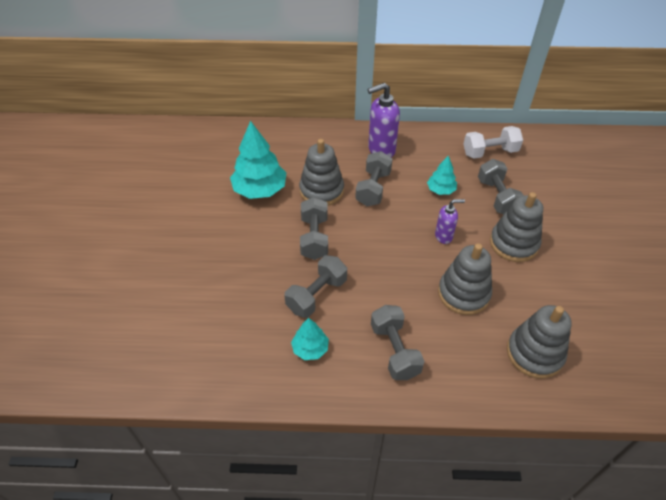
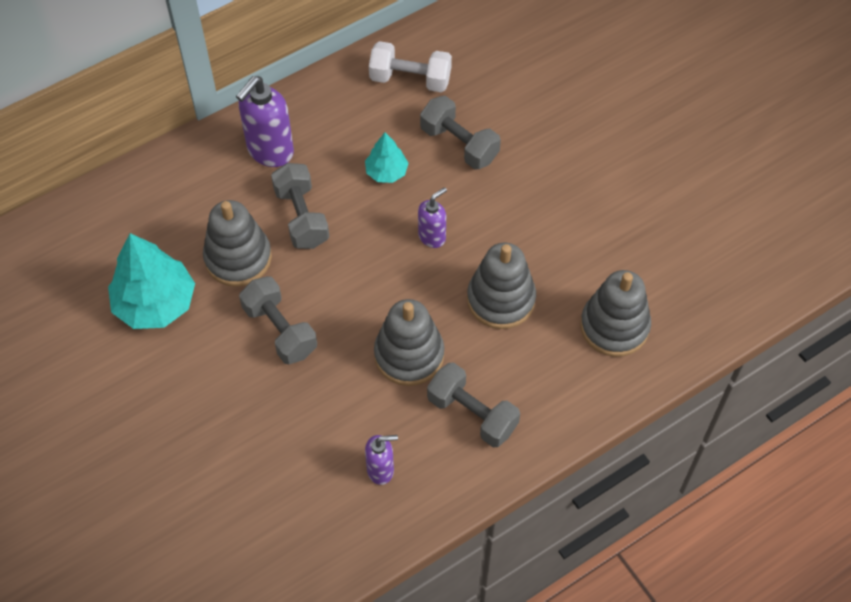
camera: 35 degrees left, 10 degrees up
grey dumbbell [284,255,347,318] -> none
turquoise tree [291,318,329,360] -> purple soap dispenser [365,435,398,485]
white dumbbell [463,126,523,159] -> white dumbbell turned 60 degrees clockwise [369,41,452,92]
grey stacking toy [490,192,543,262] -> grey stacking toy moved to [374,299,444,386]

